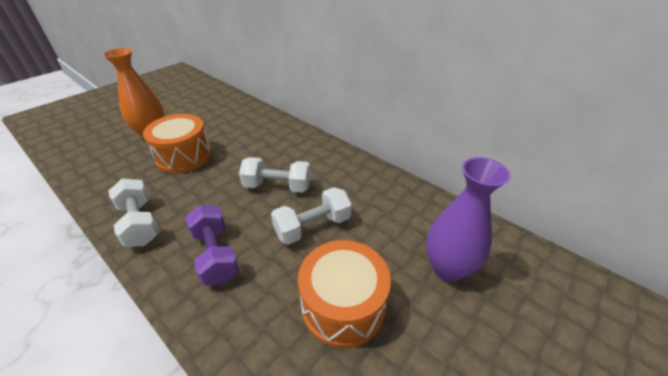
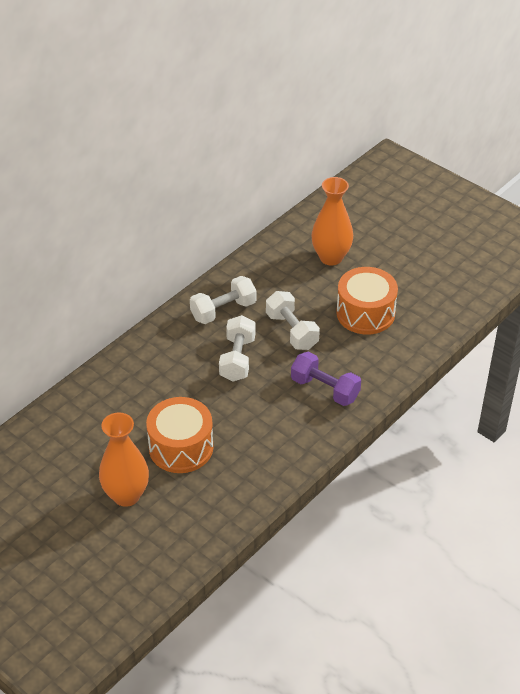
camera: 90 degrees left, 5 degrees up
white dumbbell [109,179,159,247] -> white dumbbell moved to [190,276,256,324]
purple dumbbell [185,205,239,285] -> purple dumbbell turned 60 degrees clockwise [291,352,361,406]
purple vase [426,157,511,282] -> orange vase [312,177,353,266]

